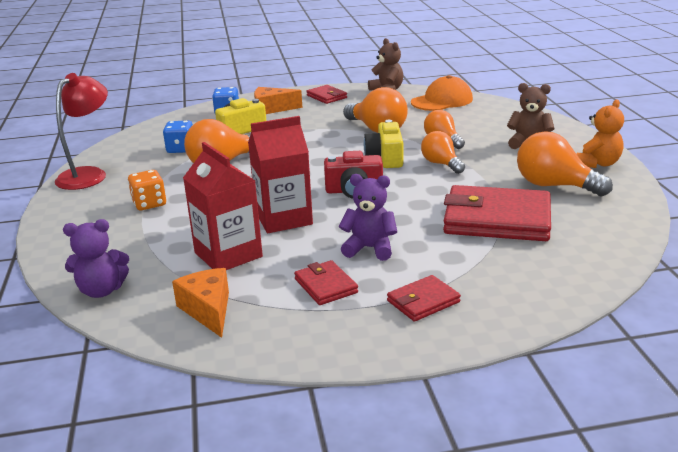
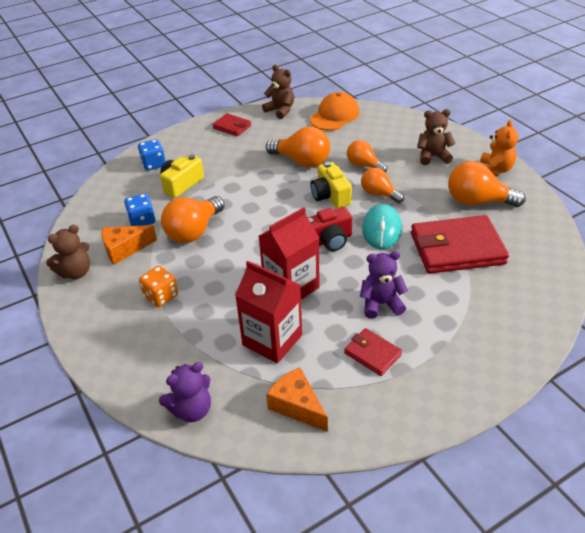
camera: 20 degrees left, 15 degrees up
red lamp [55,73,108,190] -> brown teddy bear [46,225,90,279]
orange cheese [254,87,303,114] -> orange cheese moved to [102,225,157,265]
red wallet [387,275,461,322] -> none
none -> turquoise mouse [362,204,402,249]

